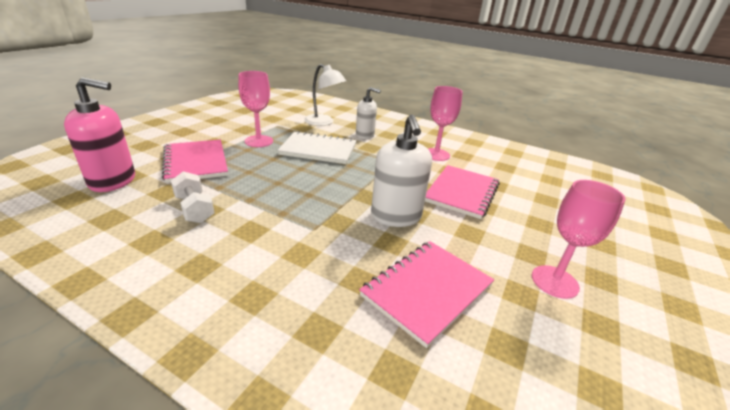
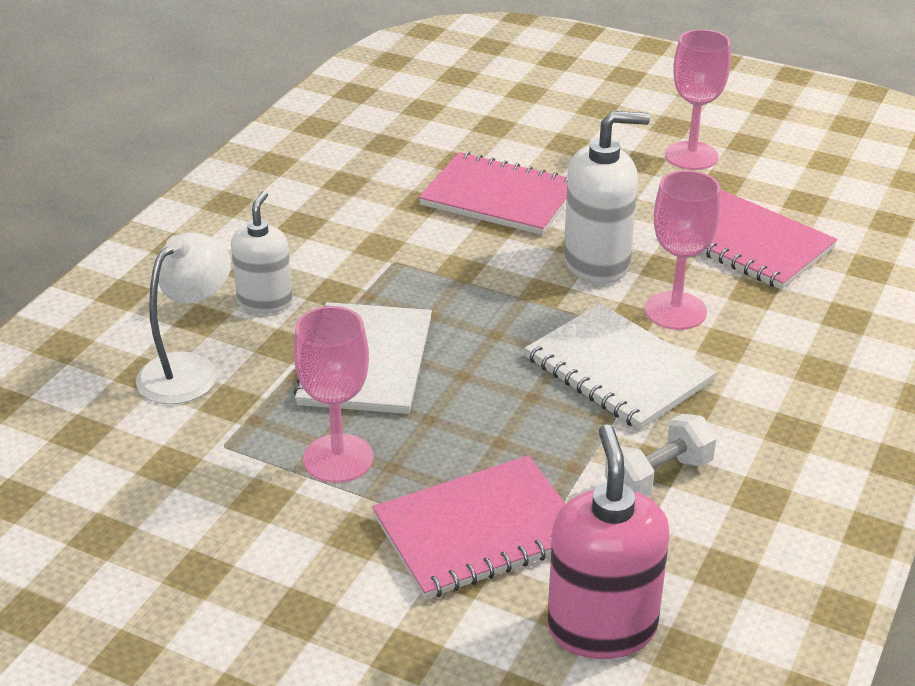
camera: 90 degrees left, 5 degrees up
pink goblet [428,86,463,161] -> pink goblet moved to [645,170,721,330]
none -> white notebook [524,303,716,430]

